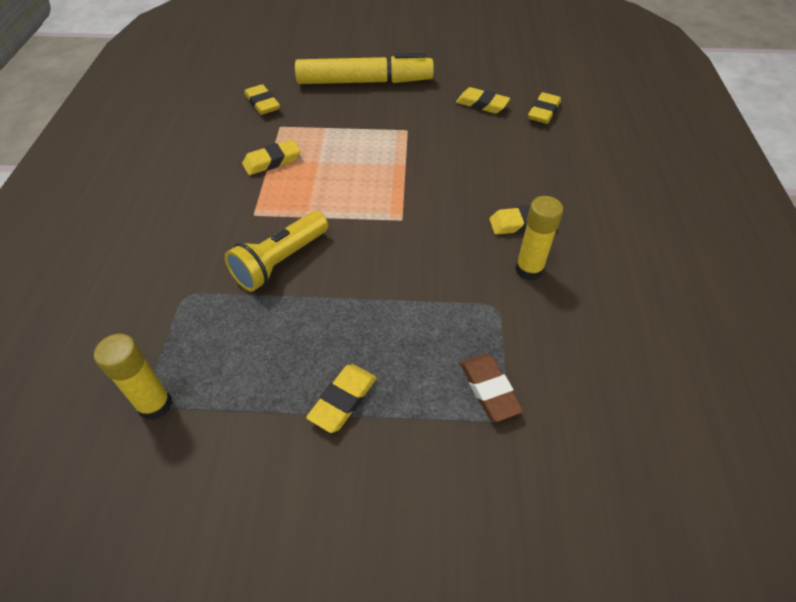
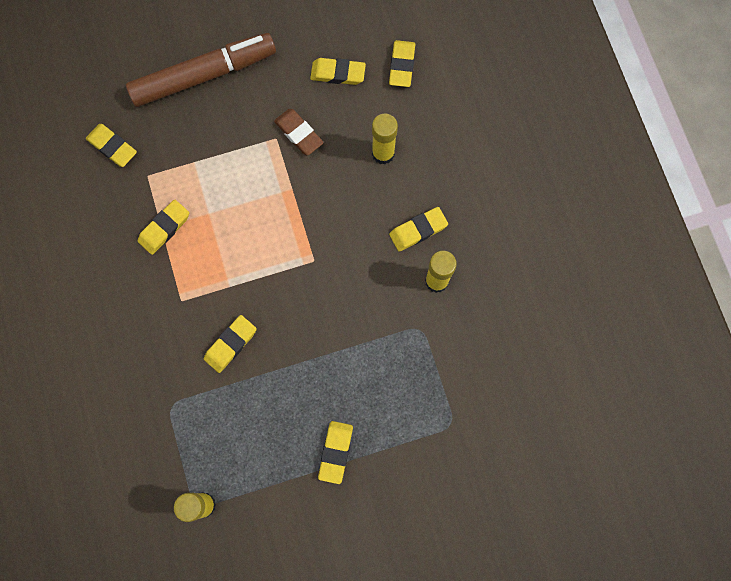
camera: 20 degrees left, 25 degrees up
yellow flashlight [224,211,328,292] -> yellow eraser [204,315,257,373]
yellow marker [295,53,434,84] -> brown marker [126,33,276,107]
brown eraser [460,354,523,422] -> brown eraser moved to [274,109,323,155]
none -> yellow glue stick [372,114,398,165]

